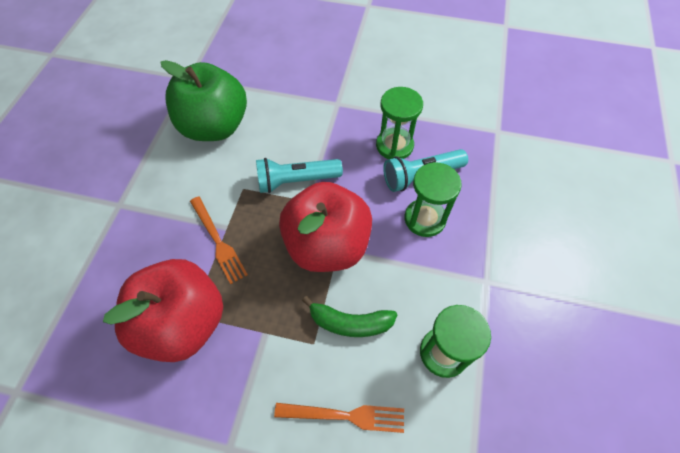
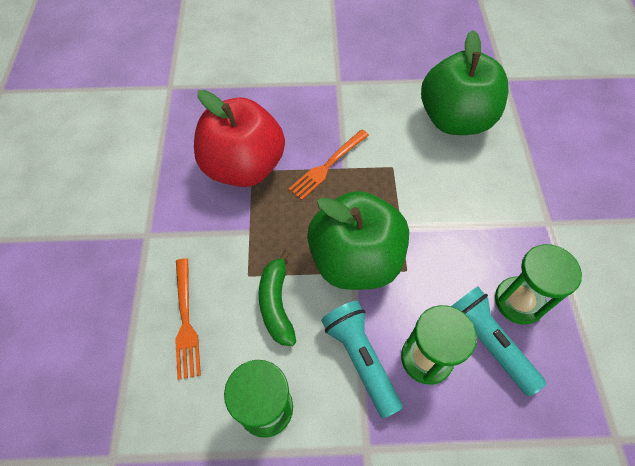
camera: 75 degrees right, 0 degrees up
turquoise flashlight [256,158,343,193] -> turquoise flashlight moved to [321,301,403,419]
red apple [279,182,372,272] -> green apple [307,191,409,290]

